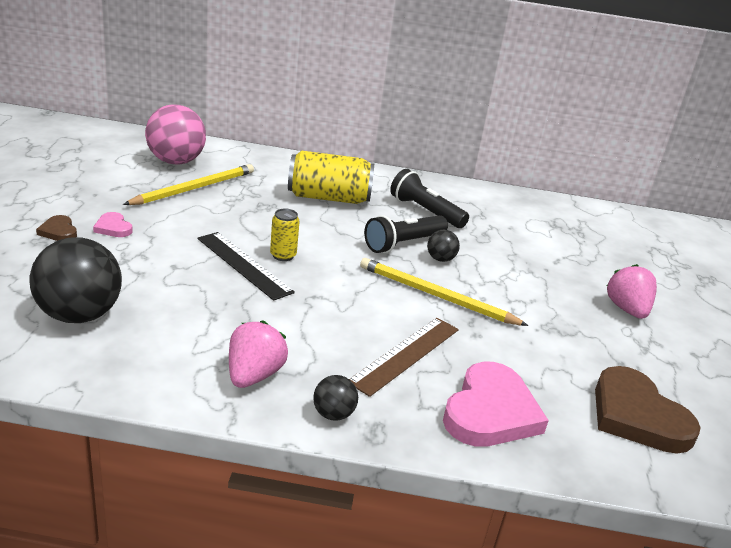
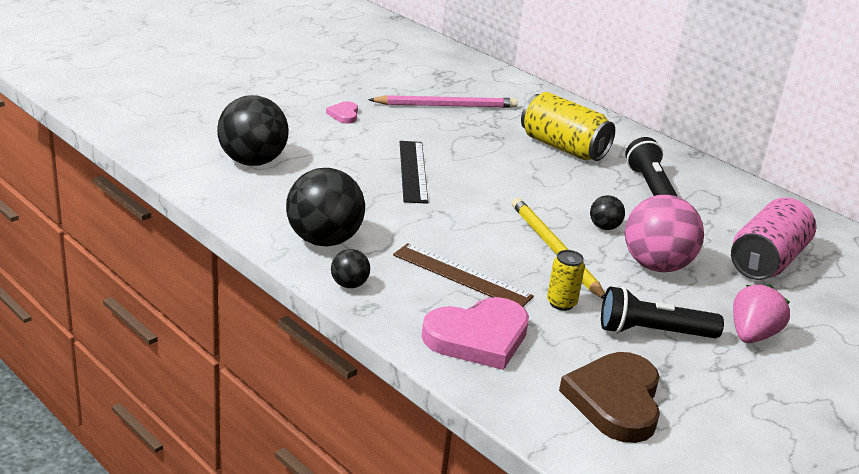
camera: 40 degrees right, 0 degrees up
brown heart [36,215,77,241] -> none
yellow pencil [123,164,254,205] -> pink pencil [368,95,518,108]
pink ball [145,104,206,165] -> pink ball moved to [625,195,704,272]
pink strawberry [229,320,288,388] -> black ball [286,168,365,246]
yellow can [270,208,300,261] -> yellow can moved to [547,250,585,311]
brown ruler [350,318,459,397] -> brown ruler turned 45 degrees clockwise [393,243,534,307]
black flashlight [364,215,448,253] -> black flashlight moved to [601,286,724,338]
none -> pink can [731,197,816,280]

